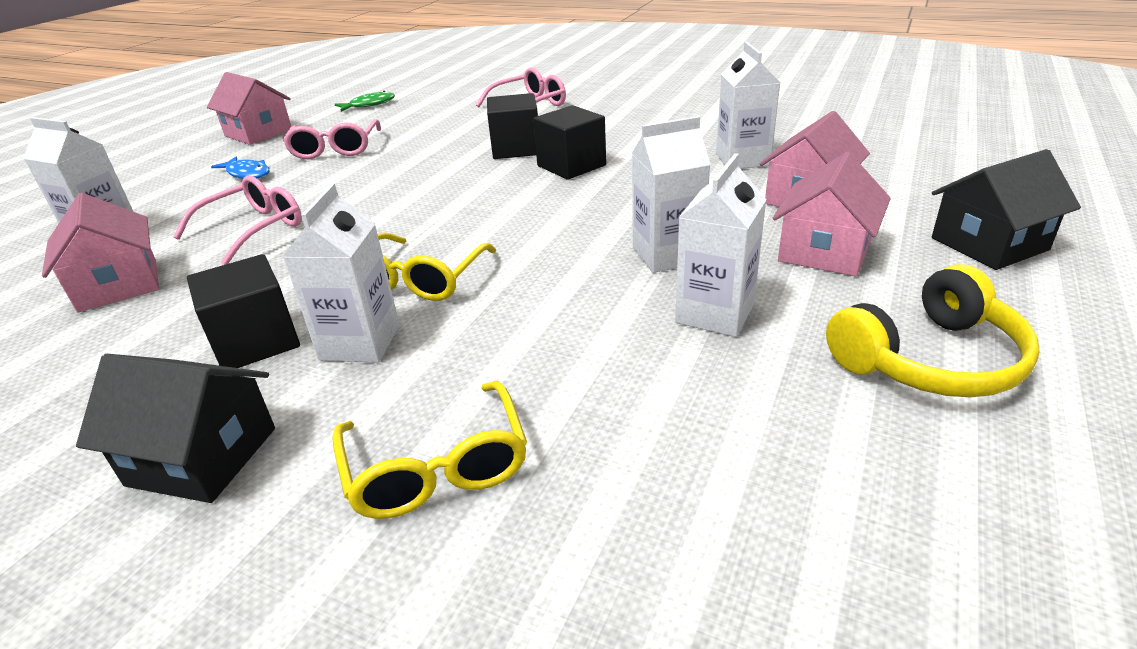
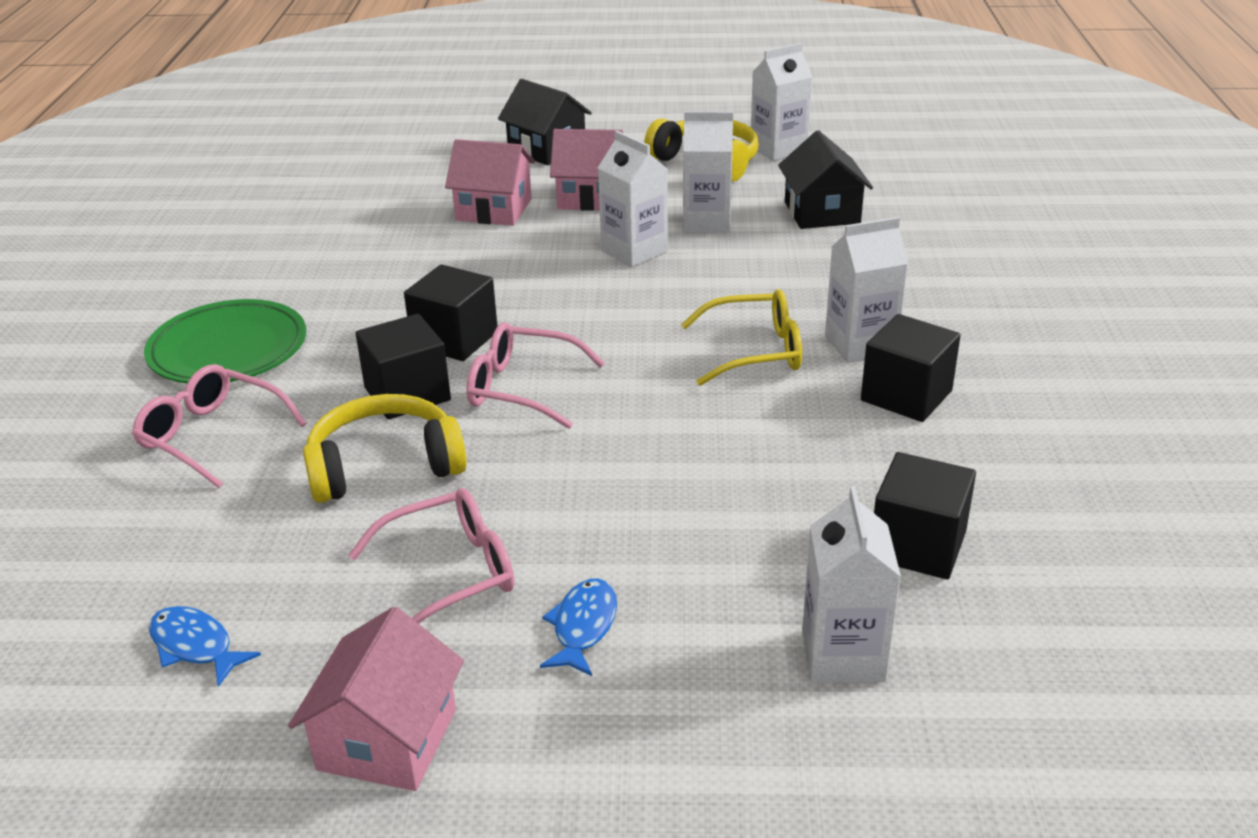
camera: 115 degrees left, 0 degrees up
pink house [42,193,159,312] -> black cube [874,452,976,580]
black house [76,354,275,503] -> black house moved to [778,130,873,229]
pink glasses [173,175,302,265] -> pink glasses moved to [466,322,605,429]
yellow glasses [332,381,527,519] -> none
green fish [335,91,395,112] -> blue fish [149,606,261,687]
white carton [716,42,780,169] -> white carton moved to [751,43,813,161]
none -> green plate [144,299,306,383]
none -> yellow headphones [303,394,467,503]

